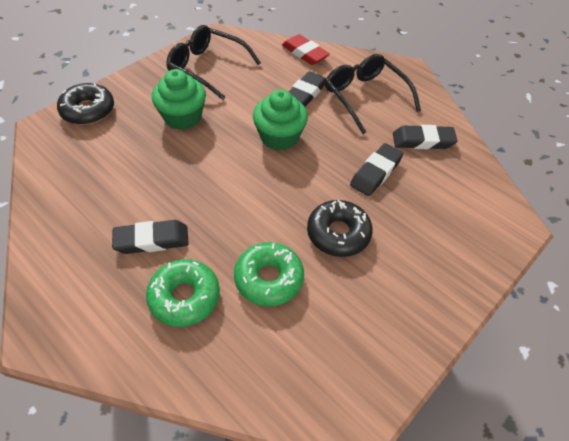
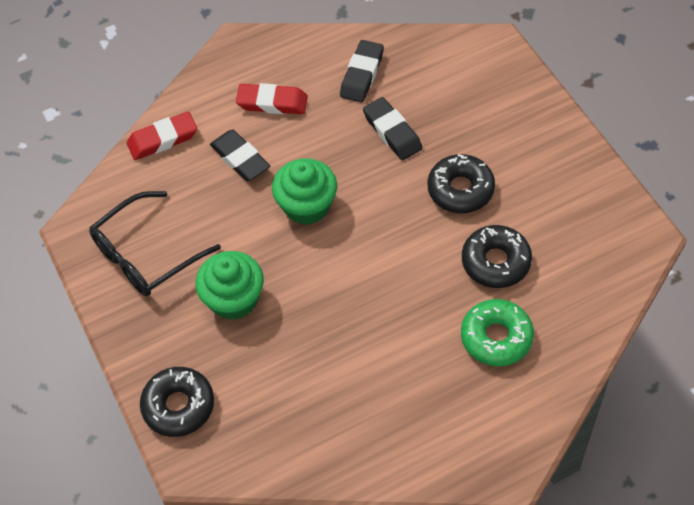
camera: 65 degrees left, 5 degrees up
black eraser [112,220,189,254] -> none
green donut [234,242,304,306] -> black donut [462,225,532,288]
black glasses [325,54,421,134] -> red eraser [236,83,308,114]

